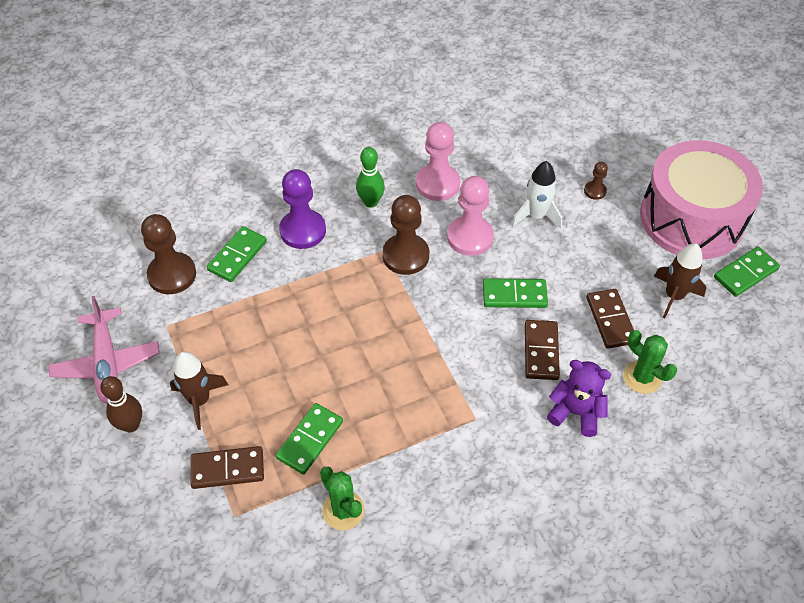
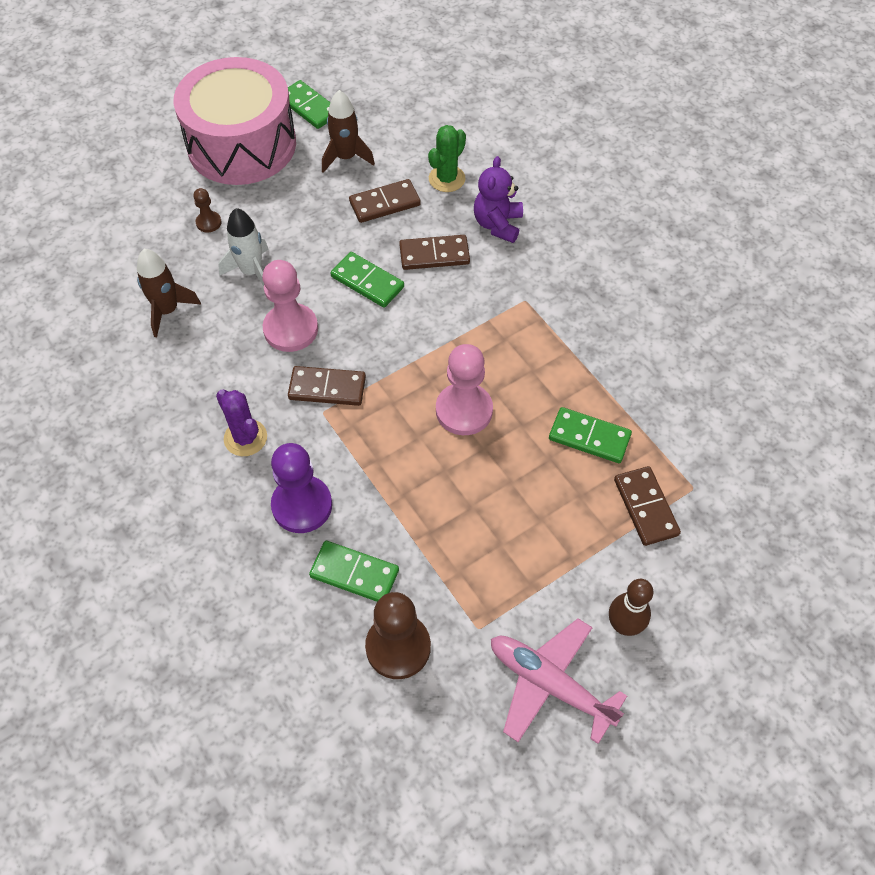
camera: 100 degrees left, 5 degrees up
pink plane [49,296,160,403] -> pink plane turned 120 degrees counterclockwise [491,618,627,744]
brown rocket [170,351,228,430] -> brown rocket moved to [137,249,201,337]
green cactus [320,467,364,530] -> none
green bowling pin [356,147,385,208] -> purple cactus [216,390,267,456]
brown pawn [382,195,429,275] -> brown domino [288,366,366,406]
pink pawn [416,122,460,201] -> pink pawn moved to [436,344,493,435]
green domino [483,278,548,308] -> green domino turned 45 degrees counterclockwise [330,252,404,308]

